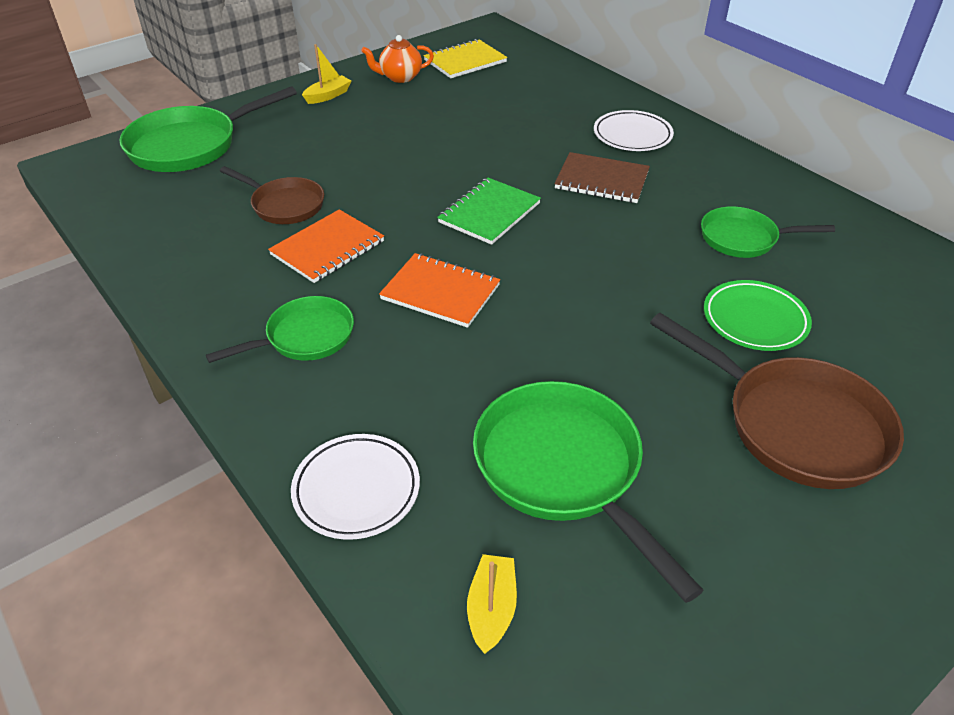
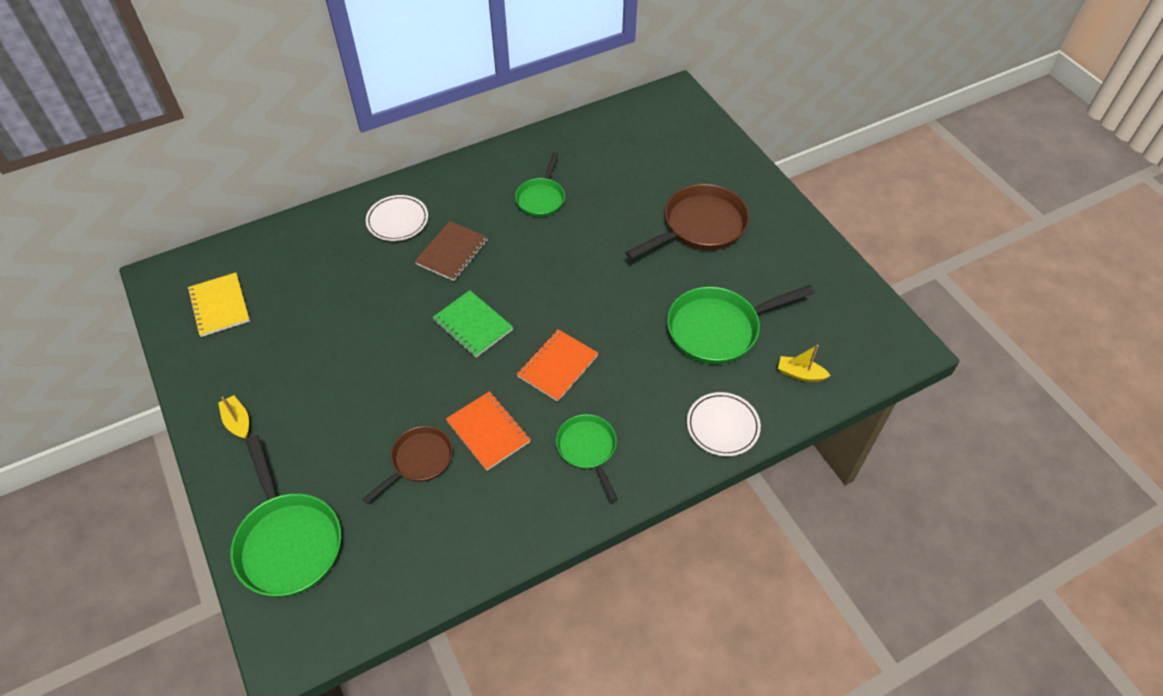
camera: 80 degrees left, 10 degrees up
orange teapot [361,35,434,83] -> none
green plate [704,280,812,351] -> none

